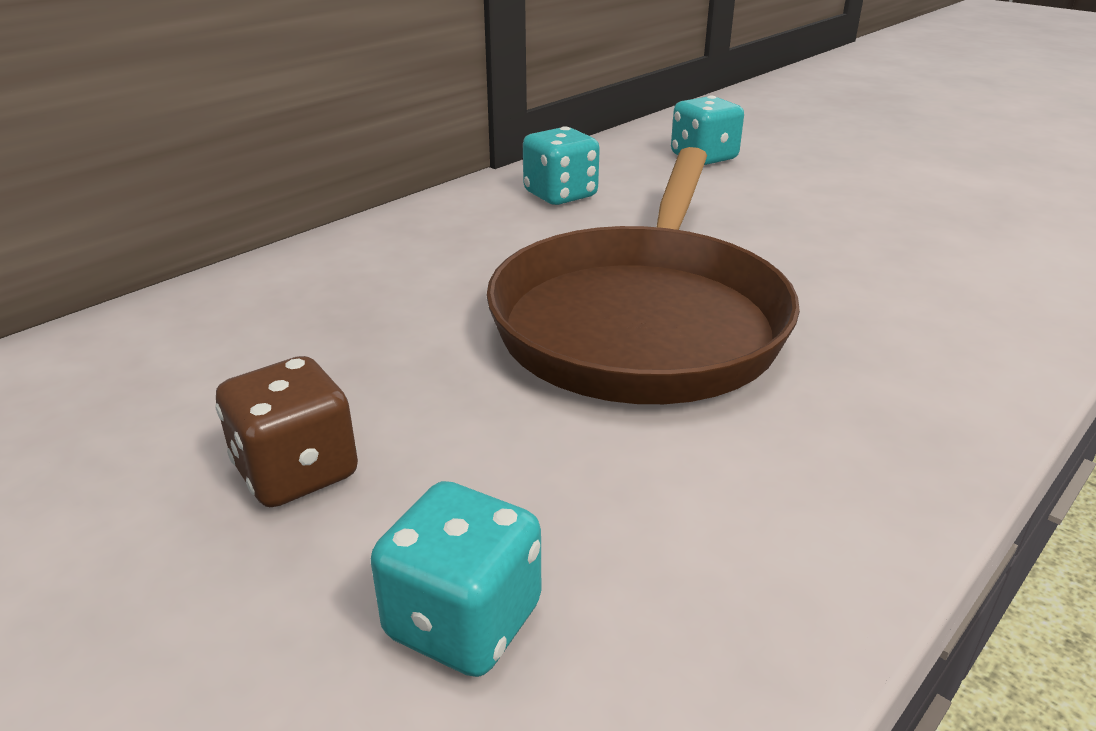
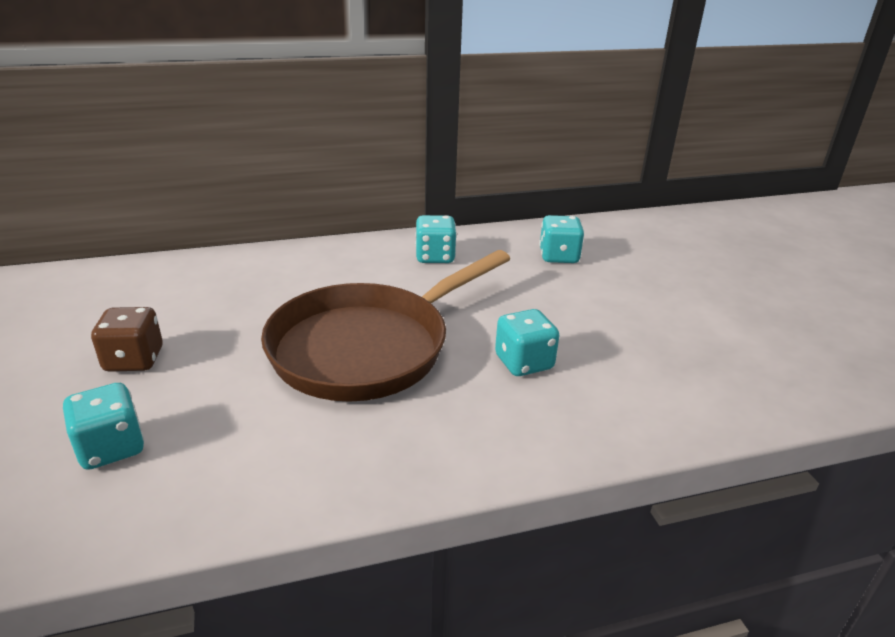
camera: 30 degrees right, 0 degrees up
none -> turquoise dice [495,309,559,376]

